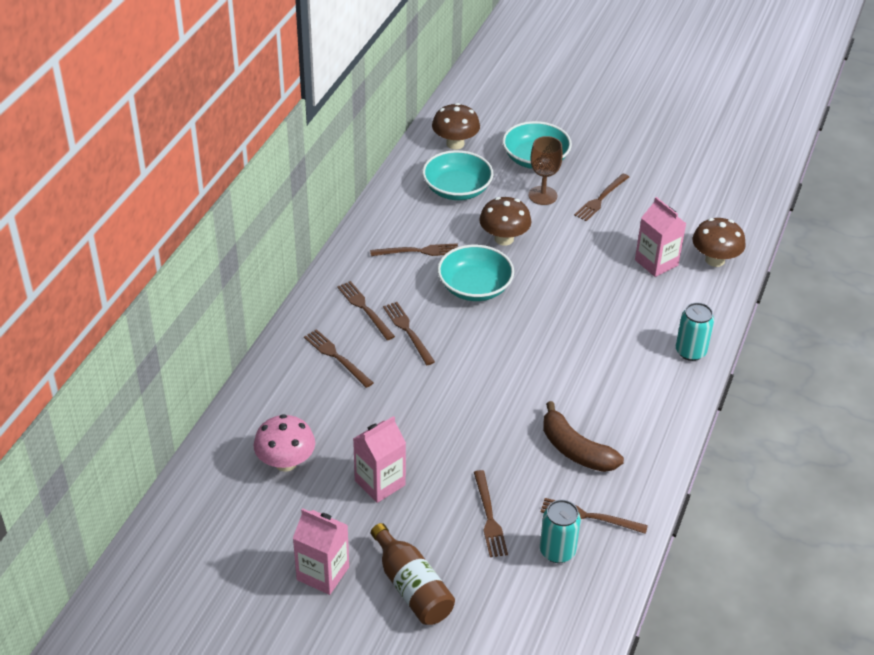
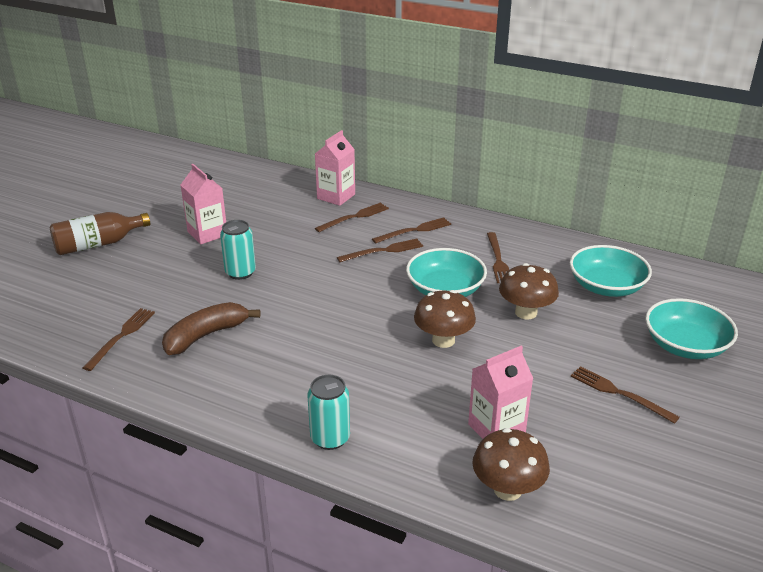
camera: 95 degrees right, 10 degrees down
pink mushroom [254,414,315,472] -> none
pink carton [293,508,349,595] -> pink carton moved to [315,130,355,206]
brown mushroom [432,103,480,150] -> brown mushroom moved to [414,290,476,348]
brown fork [474,470,508,557] -> none
brown goblet [528,136,563,205] -> none
turquoise can [540,500,581,563] -> turquoise can moved to [220,220,256,280]

